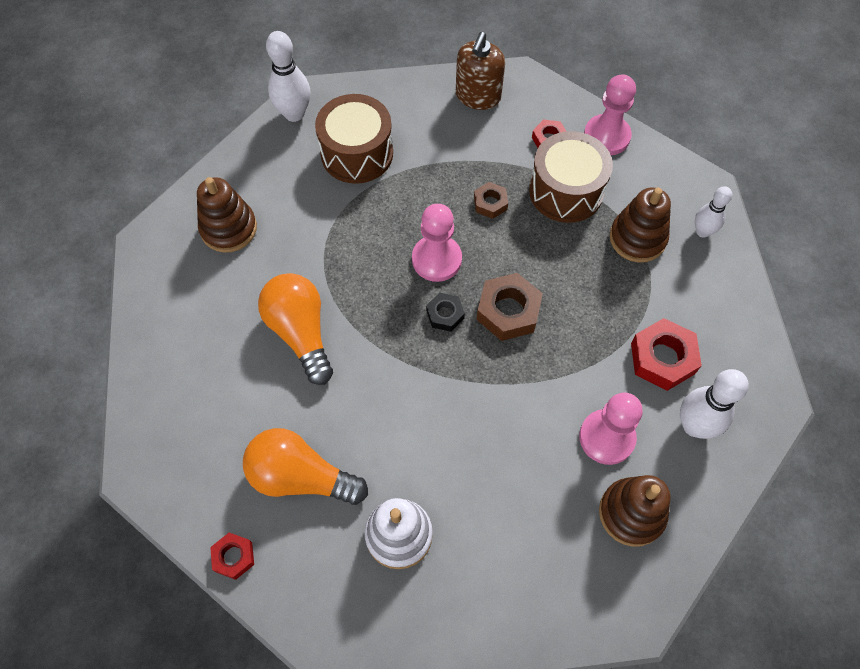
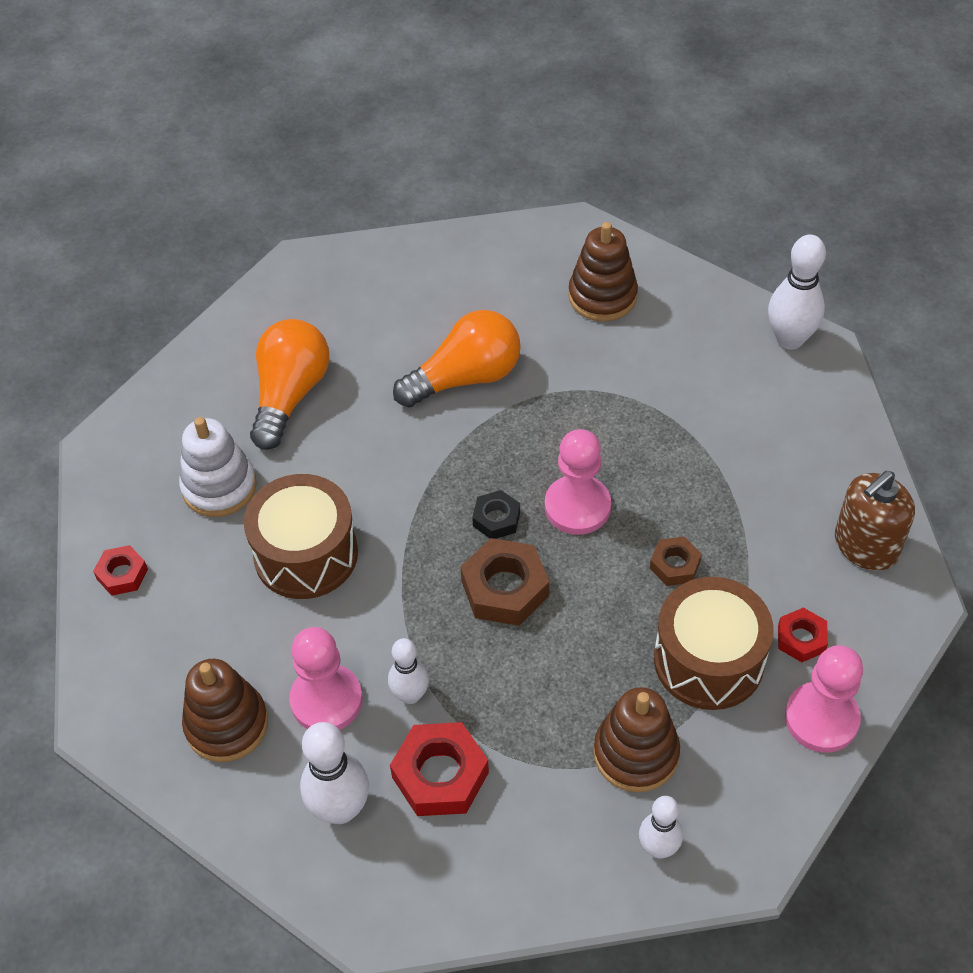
camera: 90 degrees right, 10 degrees down
red nut [210,533,254,580] -> red nut moved to [93,545,148,596]
brown drum [315,94,393,184] -> brown drum moved to [244,474,358,599]
brown soap dispenser [456,32,505,110] -> brown soap dispenser turned 60 degrees counterclockwise [835,471,915,571]
none -> white bowling pin [388,638,429,704]

